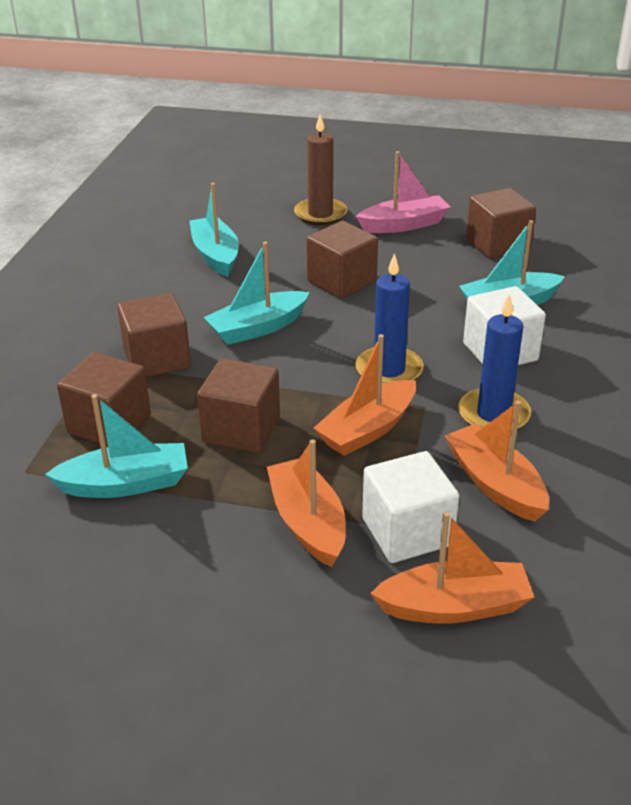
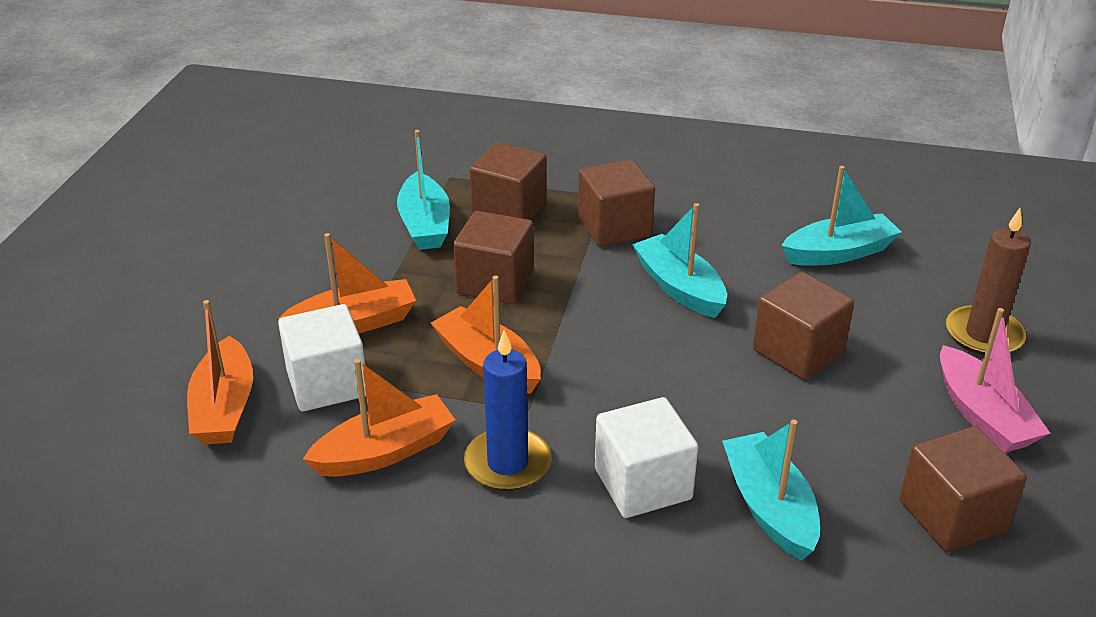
camera: 90 degrees right, 0 degrees up
blue candle [355,253,423,384] -> none

